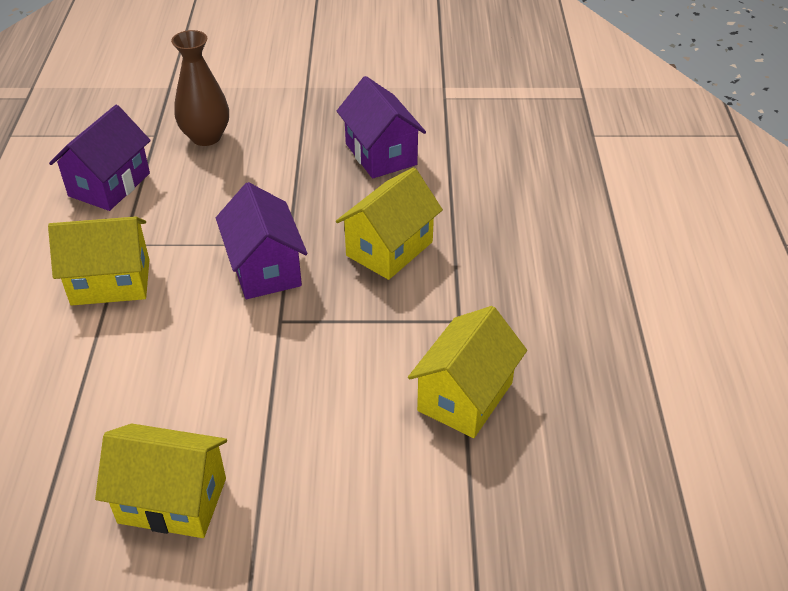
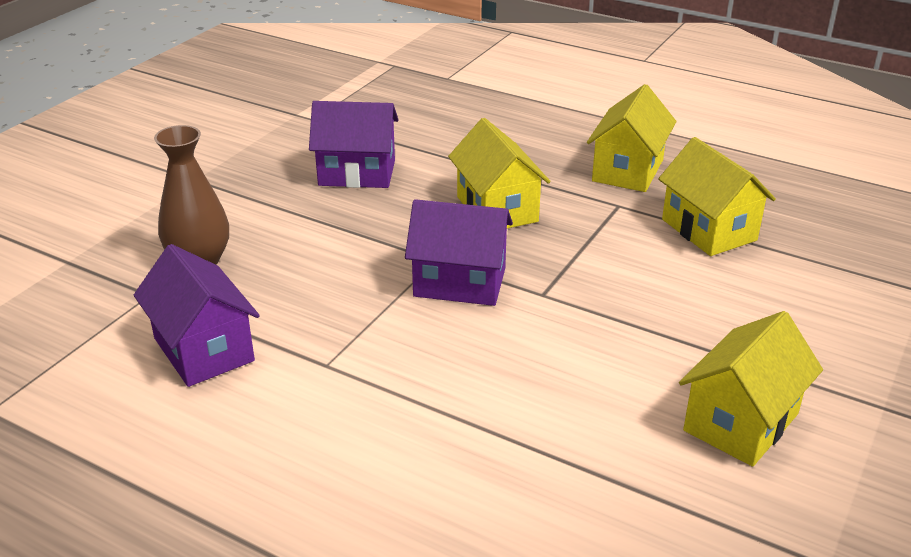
camera: 60 degrees left, 10 degrees down
yellow house [48,217,149,306] -> yellow house moved to [587,84,676,192]

